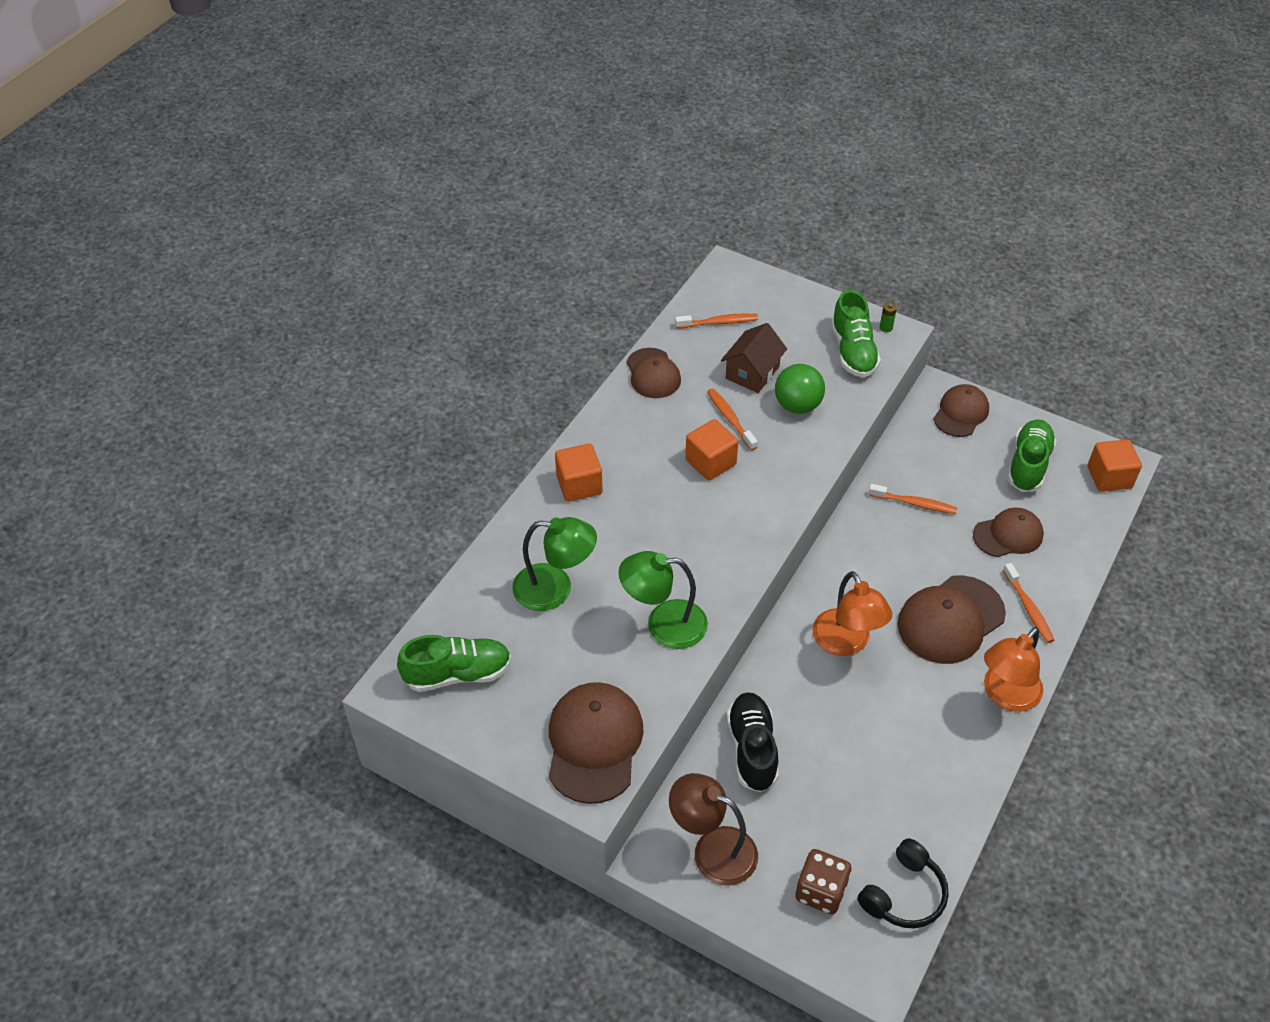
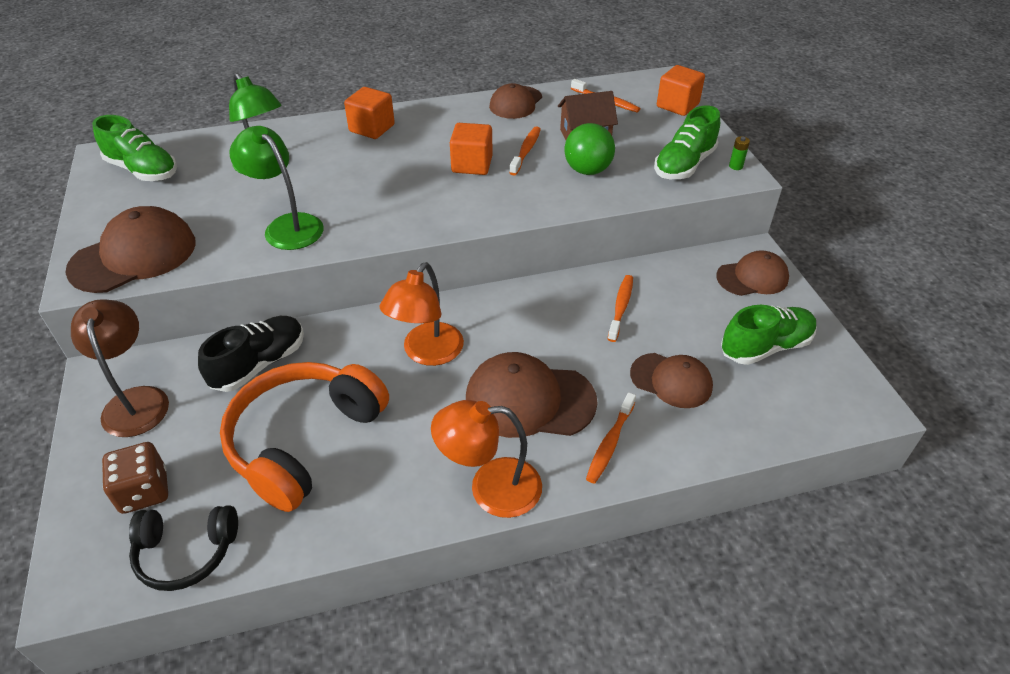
camera: 45 degrees right, 5 degrees down
orange toothbrush [869,484,957,514] -> orange toothbrush turned 135 degrees counterclockwise [608,275,633,342]
orange cube [1088,439,1142,492] -> orange cube moved to [657,65,705,116]
none -> orange headphones [220,362,389,512]

